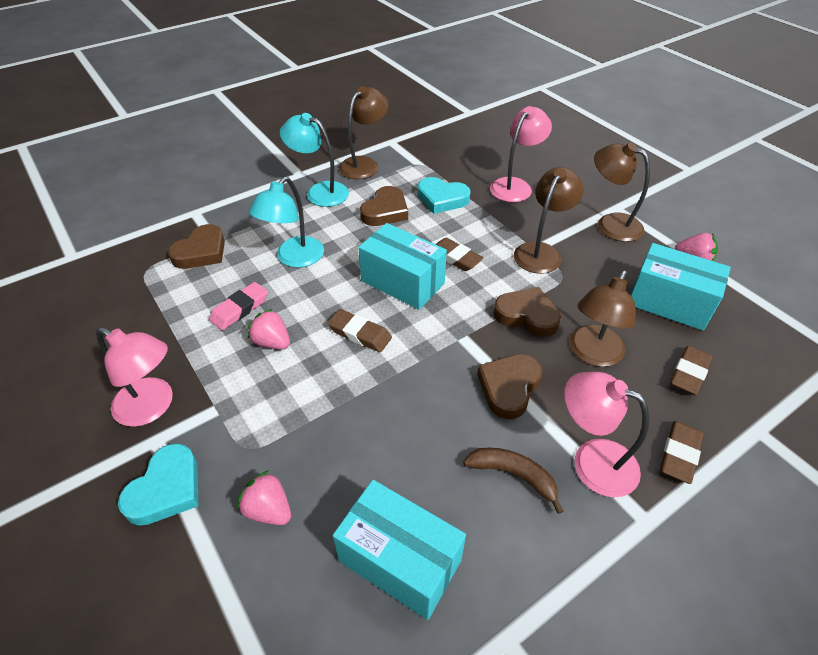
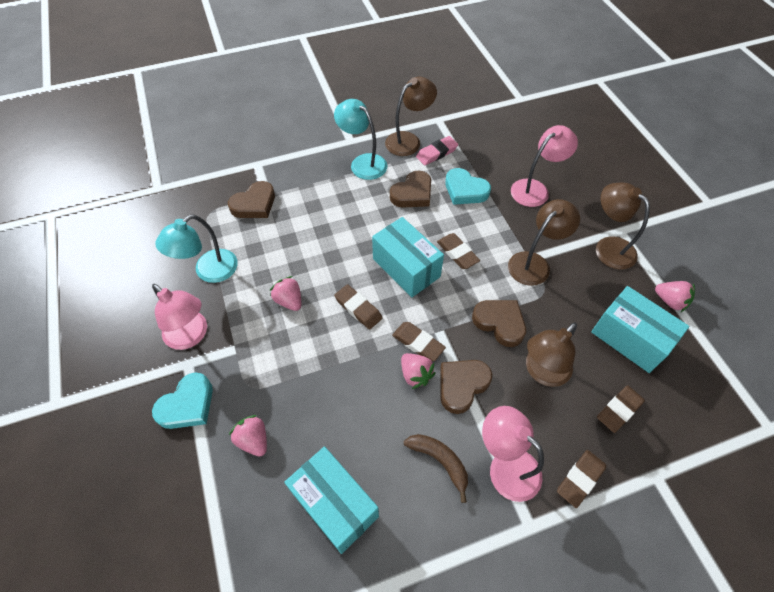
camera: 15 degrees right, 10 degrees up
pink eraser [209,282,268,330] -> pink eraser moved to [416,136,458,165]
turquoise lamp [249,177,324,268] -> turquoise lamp moved to [155,214,238,283]
none -> brown eraser [392,322,446,361]
none -> pink strawberry [401,353,436,389]

